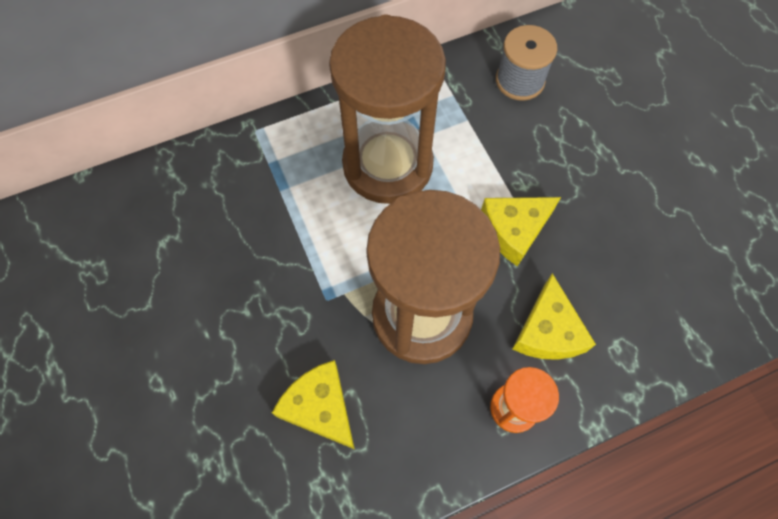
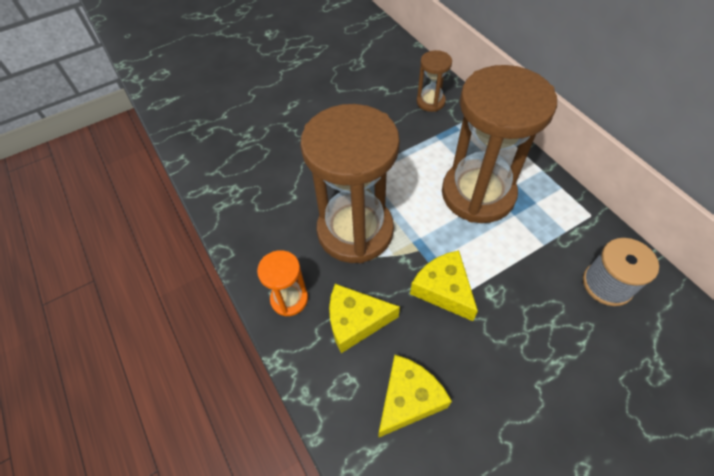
camera: 85 degrees right, 10 degrees down
yellow cheese [272,360,355,449] -> yellow cheese moved to [378,355,452,438]
none -> brown hourglass [417,50,452,112]

